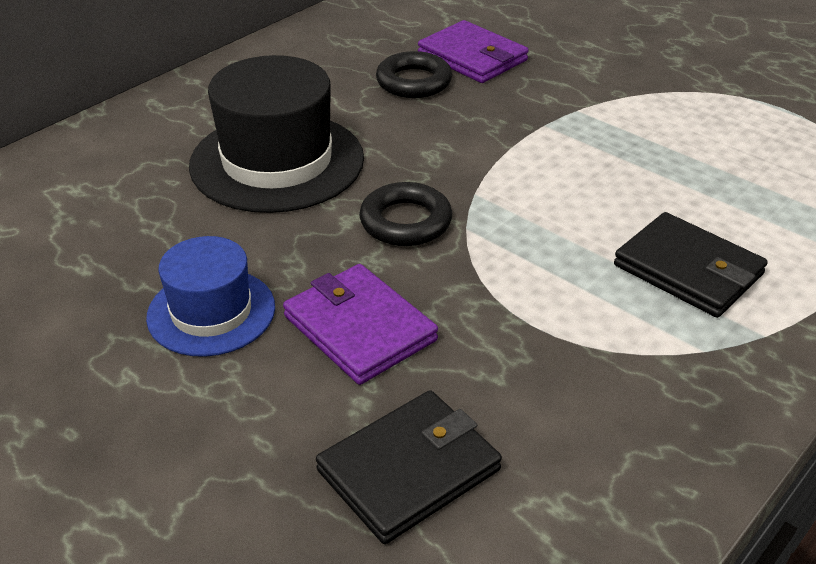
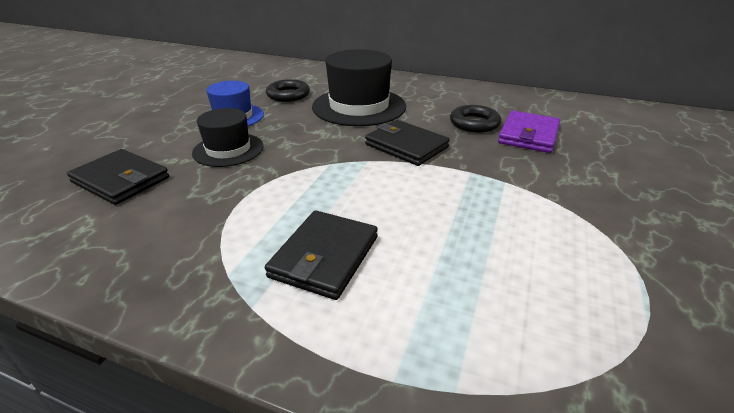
camera: 70 degrees right, 5 degrees down
purple wallet [283,264,438,385] -> black hat [192,108,264,167]
black ring [359,182,452,246] -> black ring moved to [266,79,310,102]
none -> black wallet [365,120,450,166]

